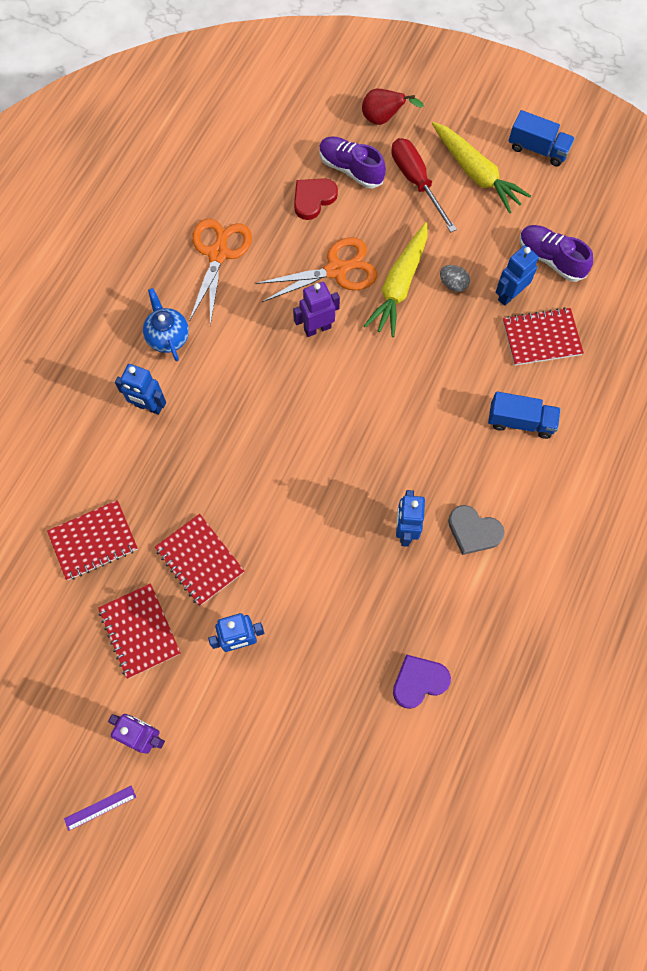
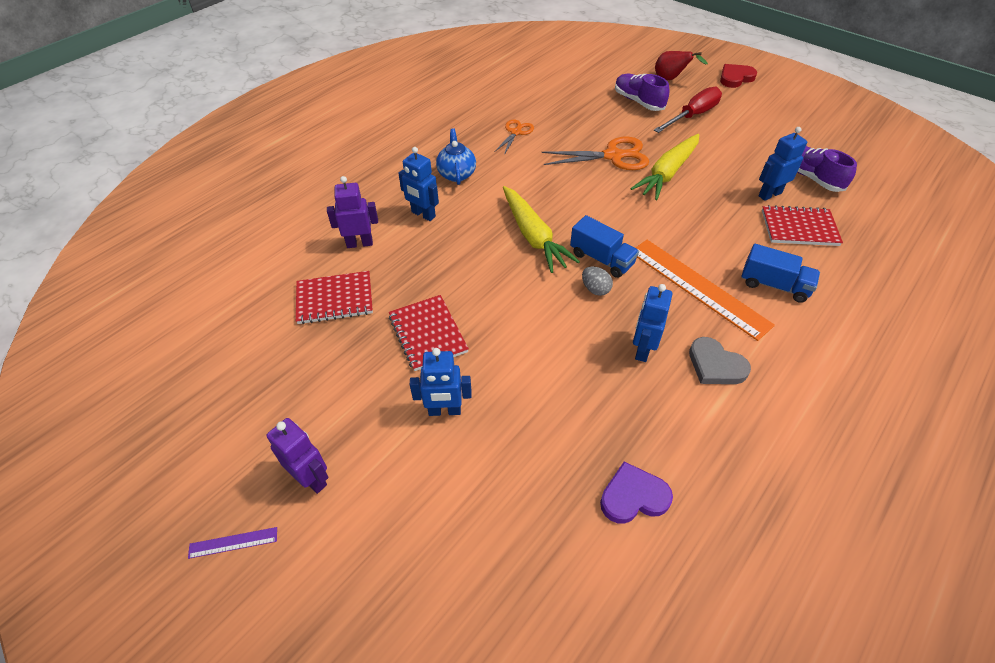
camera: 15 degrees right, 20 degrees down
red notebook [98,583,181,679] -> none
orange scissors [189,219,252,326] -> orange scissors [494,120,534,155], size x0.58
purple robot [293,282,340,337] -> purple robot moved to [327,176,378,248]
red heart [294,178,338,220] -> red heart moved to [720,64,757,88]
red screwdriver [391,138,457,232] -> red screwdriver turned 60 degrees clockwise [654,87,722,133]
yellow carrot [432,122,531,213] -> yellow carrot moved to [503,186,580,273]
grey egg [440,265,470,292] -> grey egg moved to [582,266,613,296]
blue truck [509,110,575,166] -> blue truck moved to [570,215,639,278]
none -> orange ruler [635,240,775,341]

